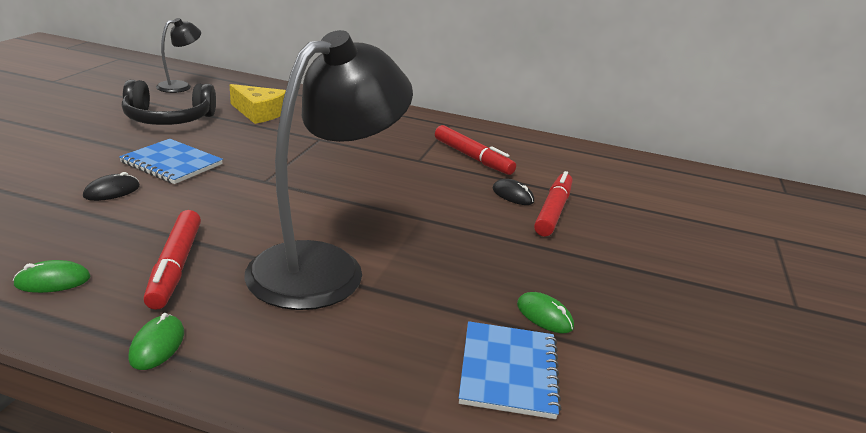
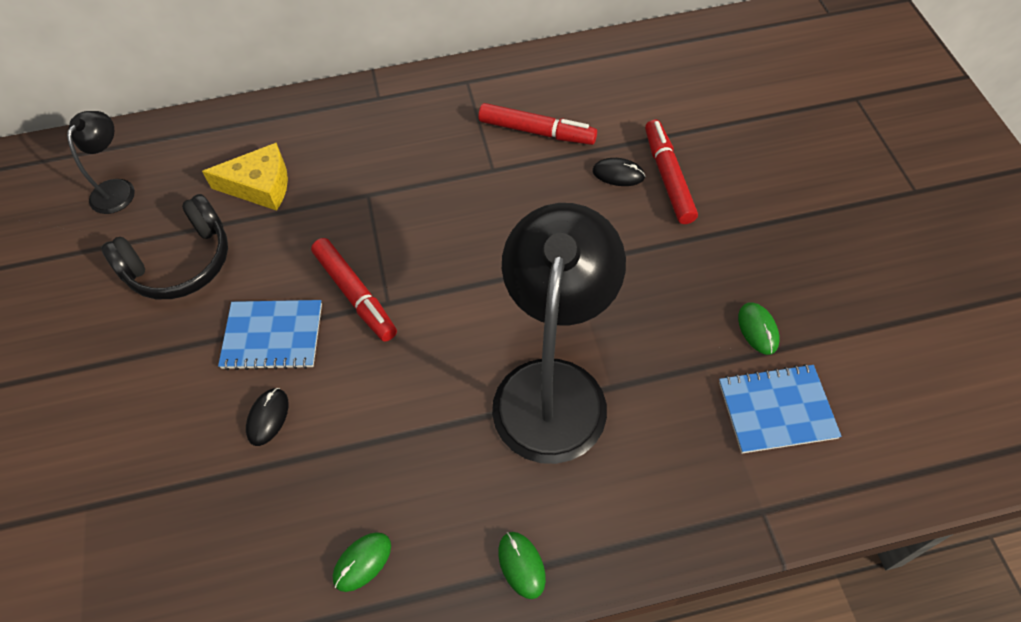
camera: 25 degrees left, 30 degrees up
red marker [143,210,201,310] -> red marker moved to [311,238,397,342]
blue notebook [459,321,561,419] -> blue notebook turned 75 degrees counterclockwise [719,364,841,454]
green mouse [517,292,574,333] -> green mouse turned 60 degrees clockwise [738,302,779,355]

